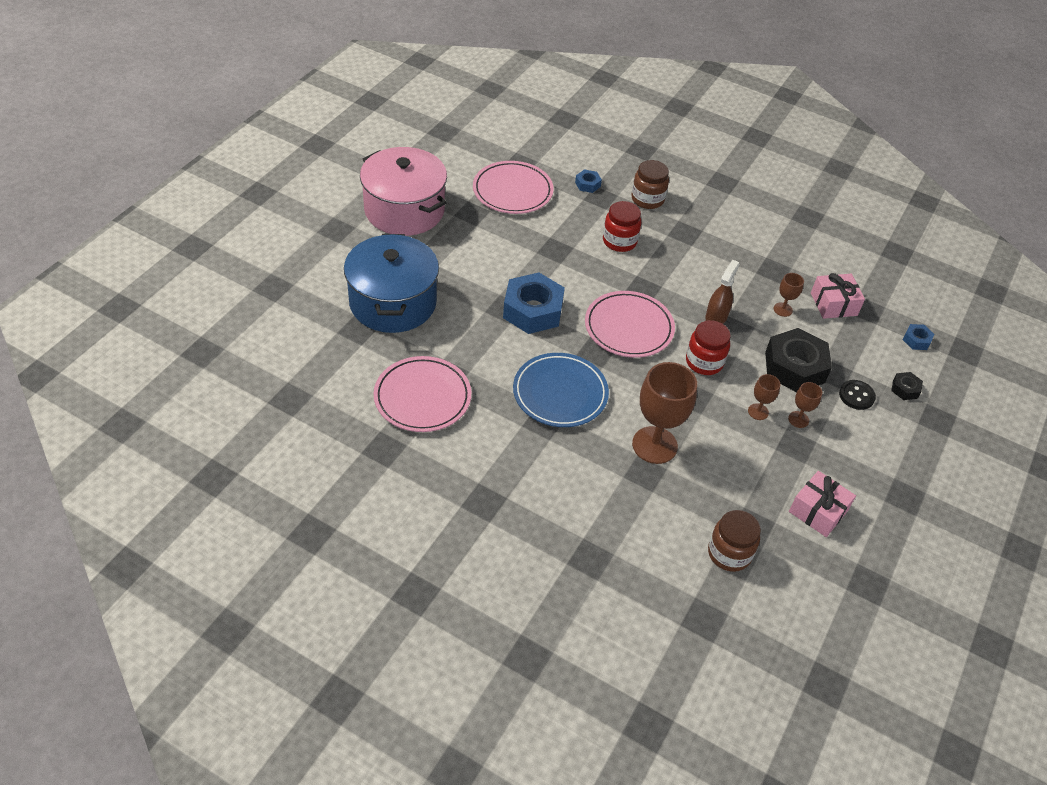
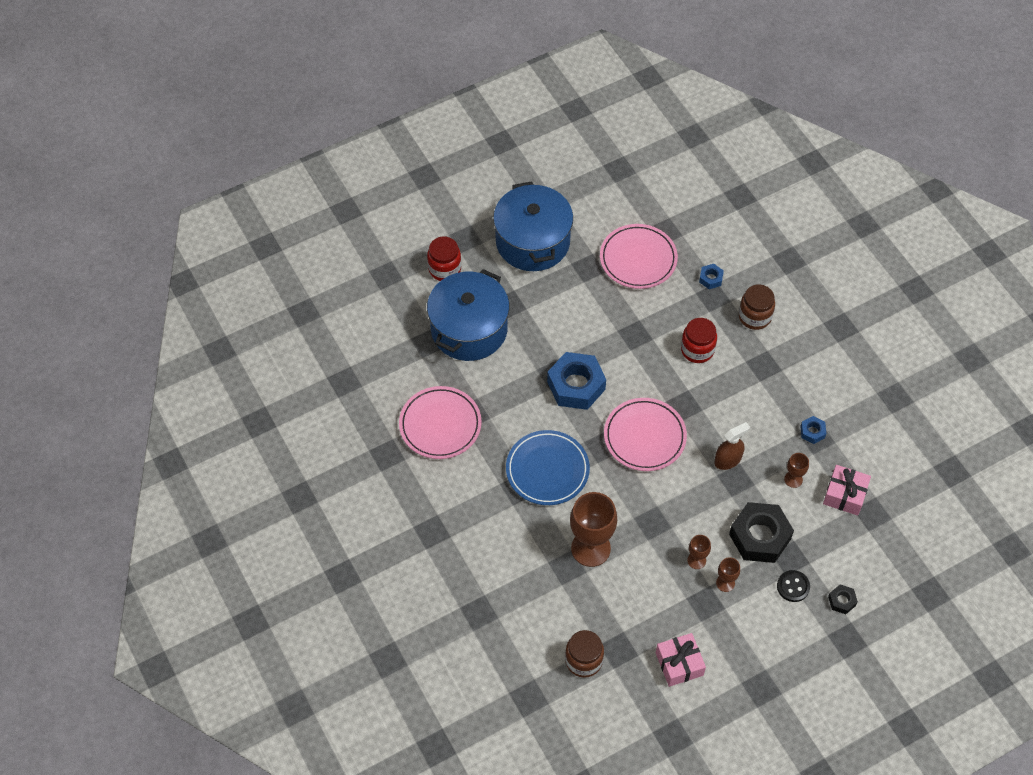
camera: 35 degrees right, 10 degrees up
pink pot [360,147,447,236] -> blue pot [493,181,573,271]
red jar [686,320,731,375] -> red jar moved to [427,237,461,281]
blue nut [903,324,935,350] -> blue nut moved to [800,416,826,444]

